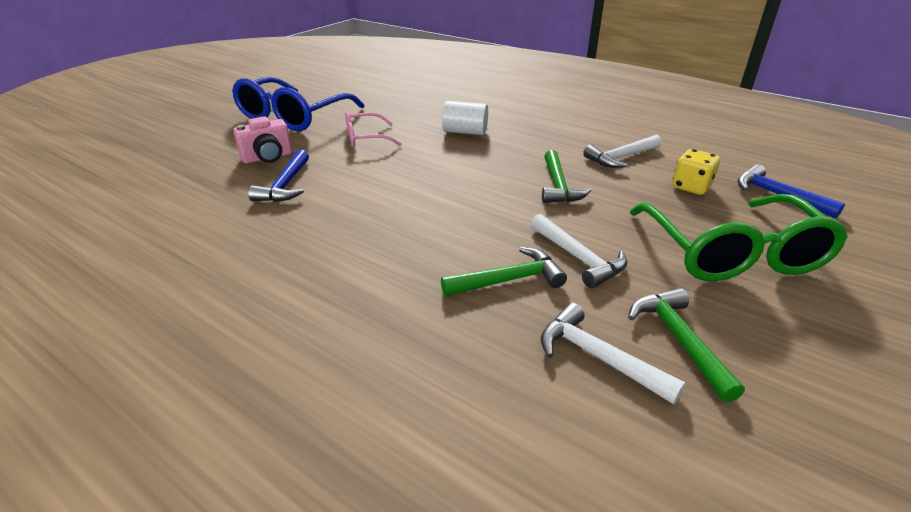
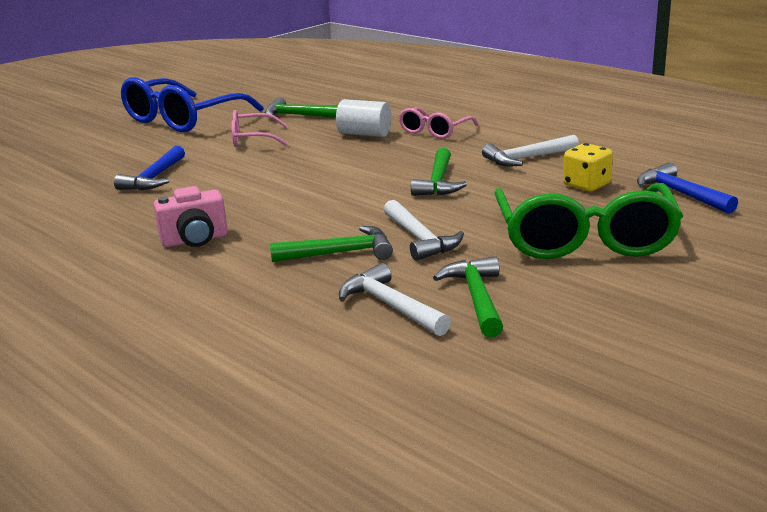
camera: 10 degrees right, 10 degrees down
pink camera [233,116,292,164] -> pink camera moved to [154,186,228,247]
none -> green hammer [265,97,338,118]
none -> pink glasses [399,107,479,139]

